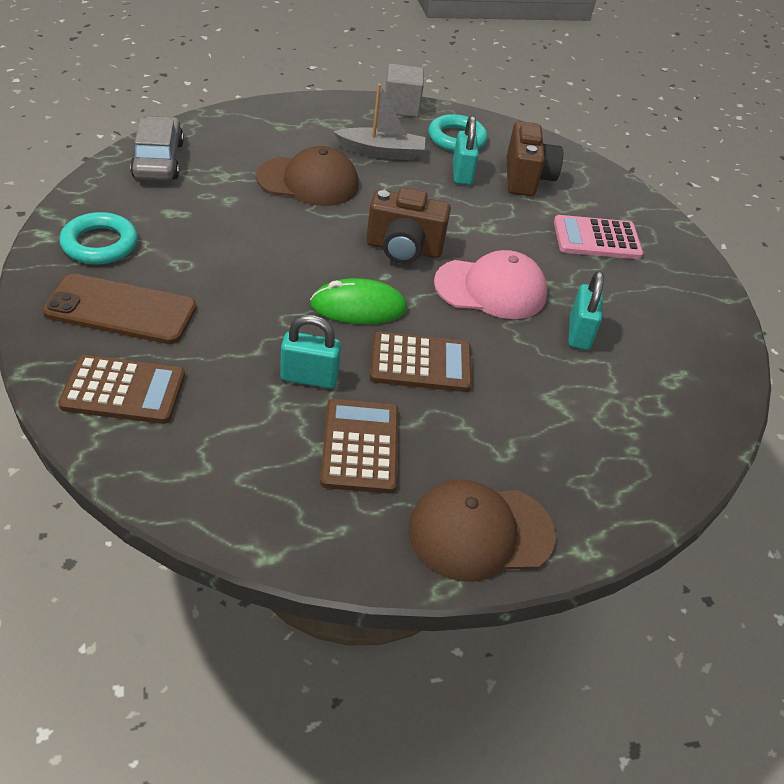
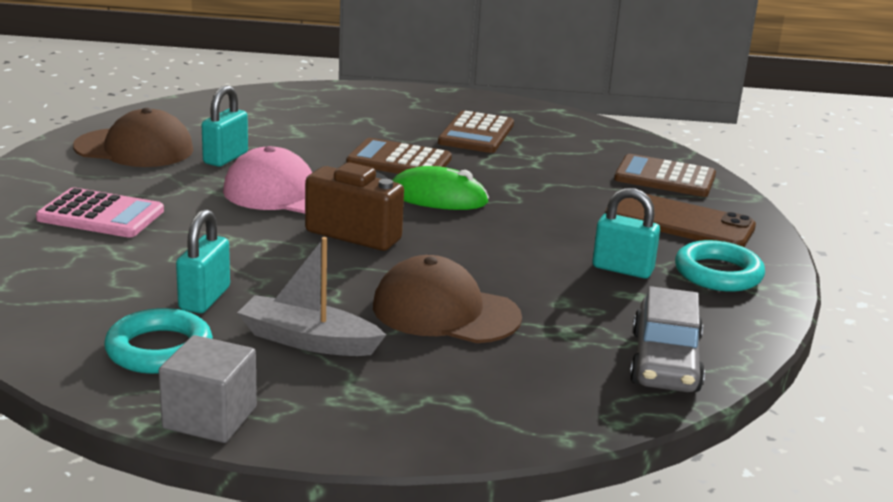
camera: 160 degrees left, 20 degrees down
turquoise padlock [280,315,341,388] -> turquoise padlock moved to [593,188,660,279]
brown cap [408,480,556,582] -> brown cap moved to [73,108,194,167]
brown camera [506,121,563,196] -> none

